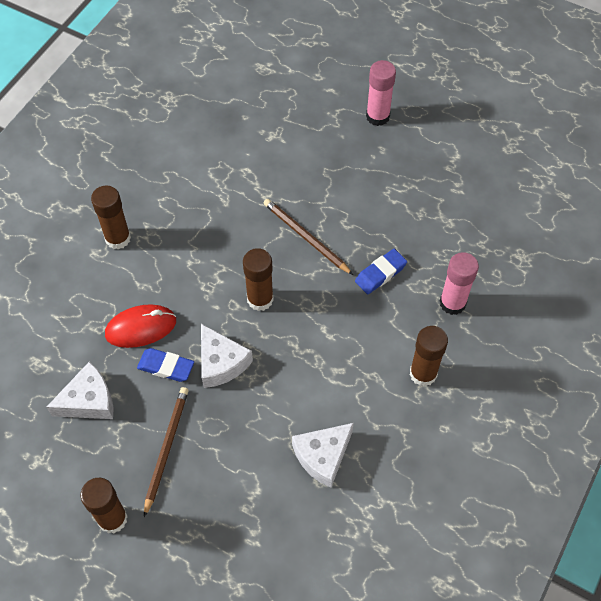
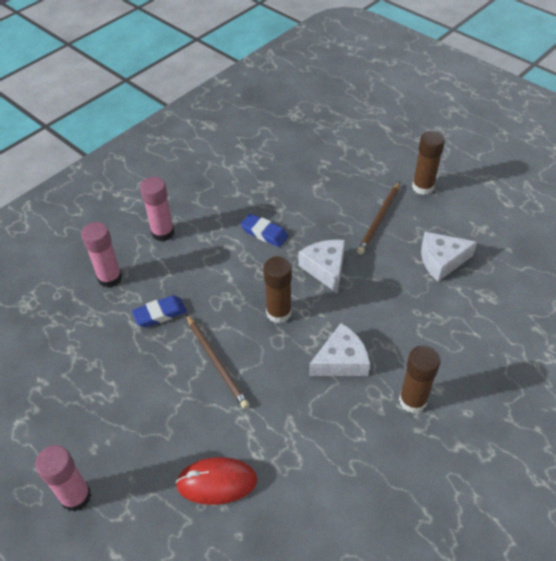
camera: 165 degrees left, 10 degrees down
red mouse [105,304,176,348] -> red mouse moved to [175,457,257,505]
blue eraser [137,348,194,382] -> blue eraser moved to [241,214,288,247]
white cheese [292,423,354,488] -> white cheese moved to [309,323,370,376]
brown glue stick [410,326,448,387] -> pink glue stick [140,177,174,241]

